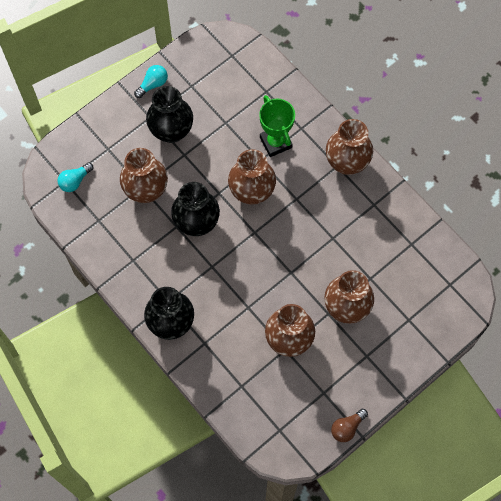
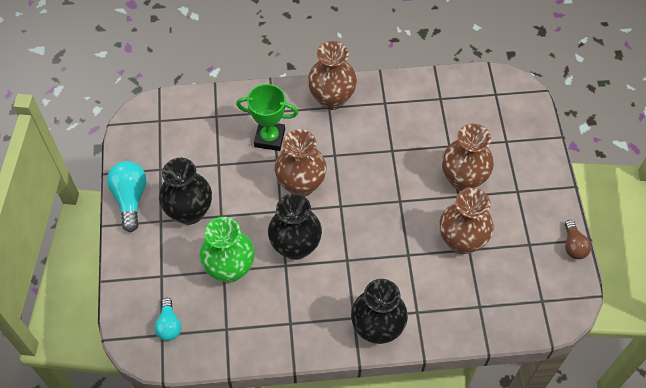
camera: 55 degrees left, 10 degrees down
brown vase [120,148,168,203] -> green vase [200,217,254,282]
turquoise light bulb [134,65,168,98] -> turquoise light bulb [107,161,147,232], size x1.58

